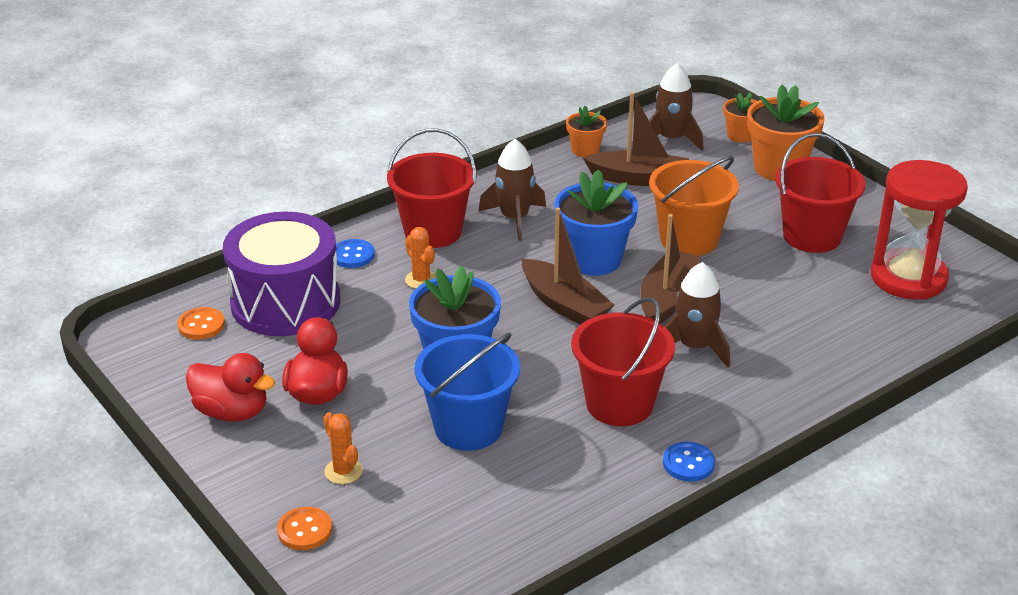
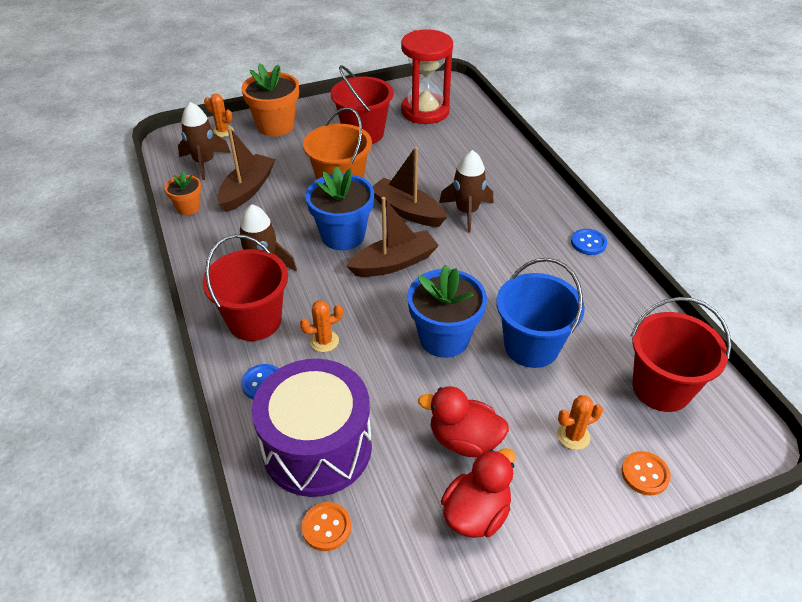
camera: 75 degrees left, 10 degrees up
red bucket [571,297,675,426] -> red bucket moved to [631,297,731,412]
orange flower pot [723,92,757,143] -> orange cactus [204,94,234,137]

